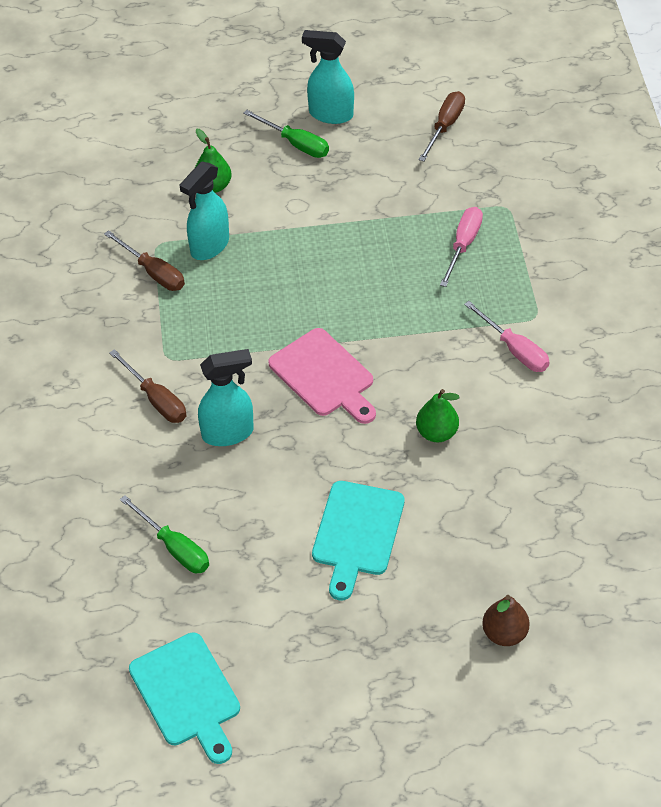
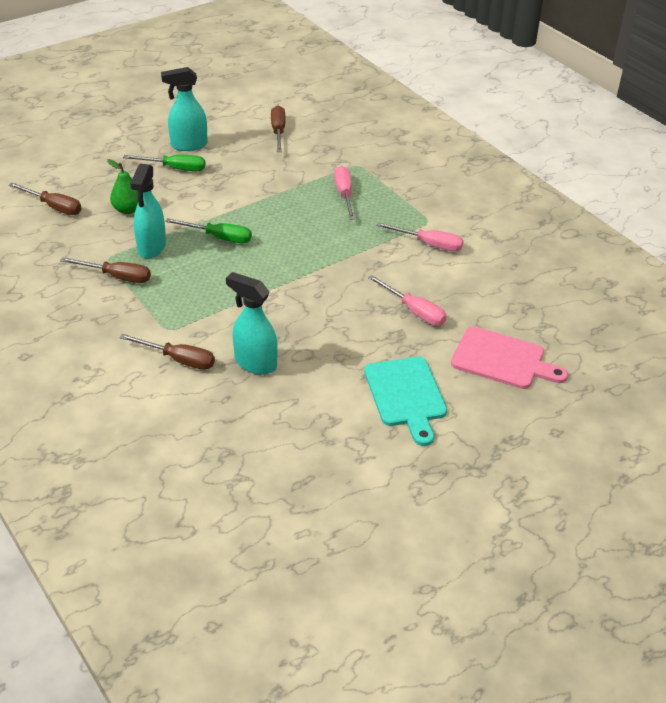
camera: 30 degrees left, 10 degrees down
green screwdriver [120,495,209,573] -> green screwdriver moved to [165,218,252,243]
turquoise cutting board [129,632,240,764] -> none
turquoise spray bottle [198,349,254,446] -> turquoise spray bottle turned 105 degrees counterclockwise [226,272,278,375]
pink cutting board [268,328,376,424] -> pink cutting board moved to [451,326,568,389]
green pear [416,389,459,443] -> pink screwdriver [368,275,447,326]
brown pear [482,595,530,646] -> none
none -> brown screwdriver [9,183,82,215]

